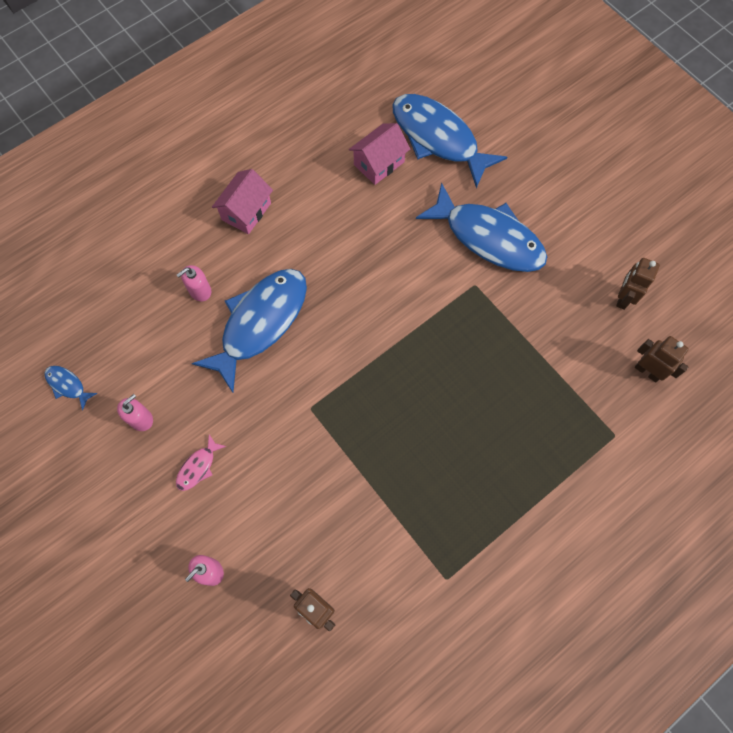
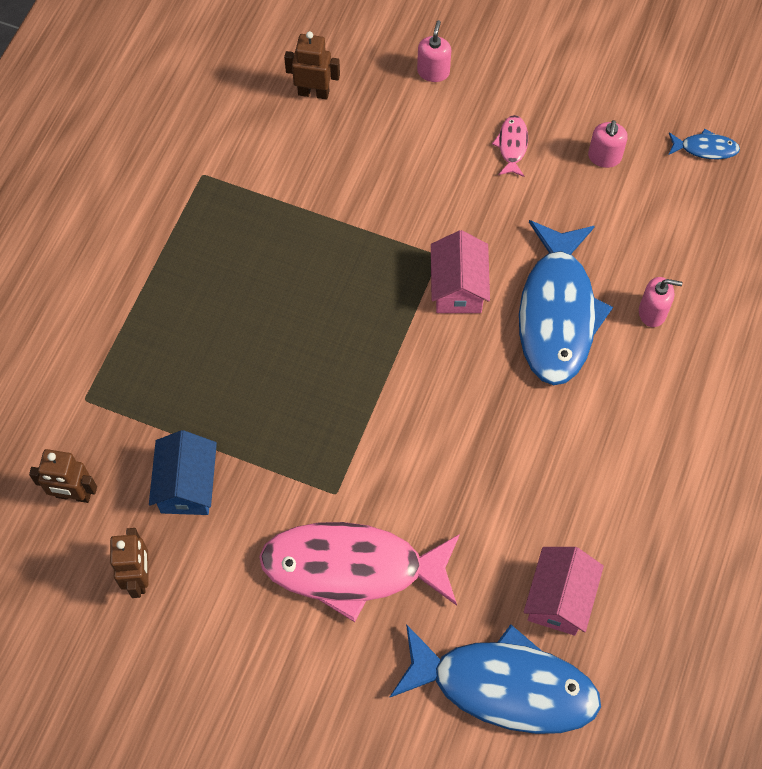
camera: 150 degrees right, 5 degrees down
pink soap dispenser [177,265,211,301] -> pink soap dispenser turned 75 degrees clockwise [639,277,682,327]
pink house [212,169,273,234] -> pink house moved to [431,230,490,313]
blue fish [416,182,547,272] -> pink fish [259,522,460,622]
none -> blue house [149,430,217,515]

